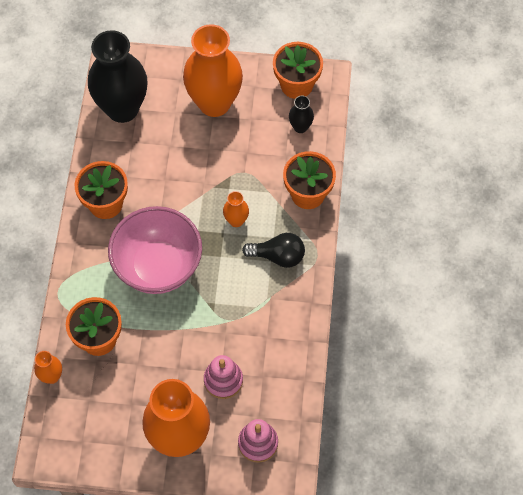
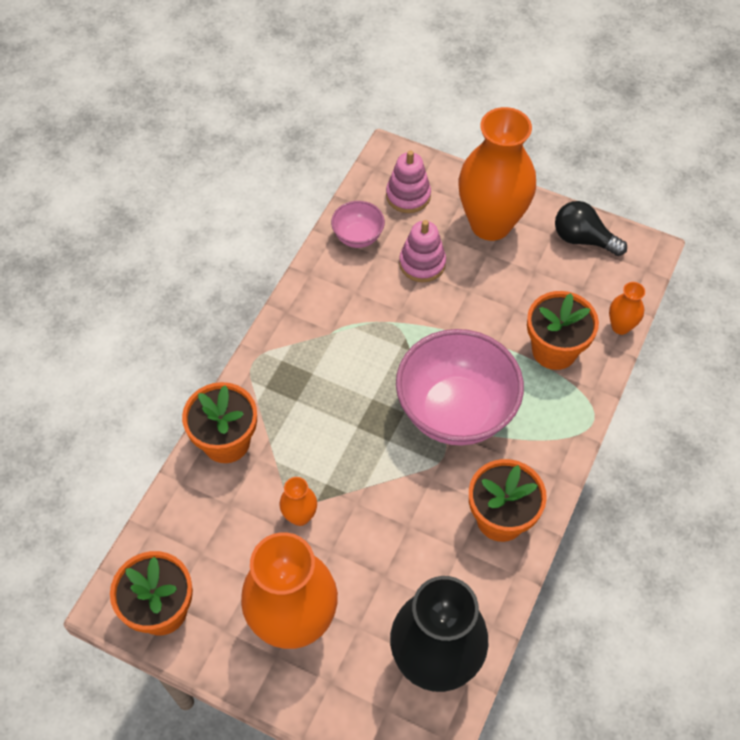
camera: 160 degrees left, 5 degrees down
orange vase [223,191,249,227] -> orange vase moved to [280,477,317,526]
black light bulb [242,233,305,268] -> black light bulb moved to [555,201,627,256]
black vase [289,96,314,133] -> none
none -> pink bowl [331,201,385,248]

